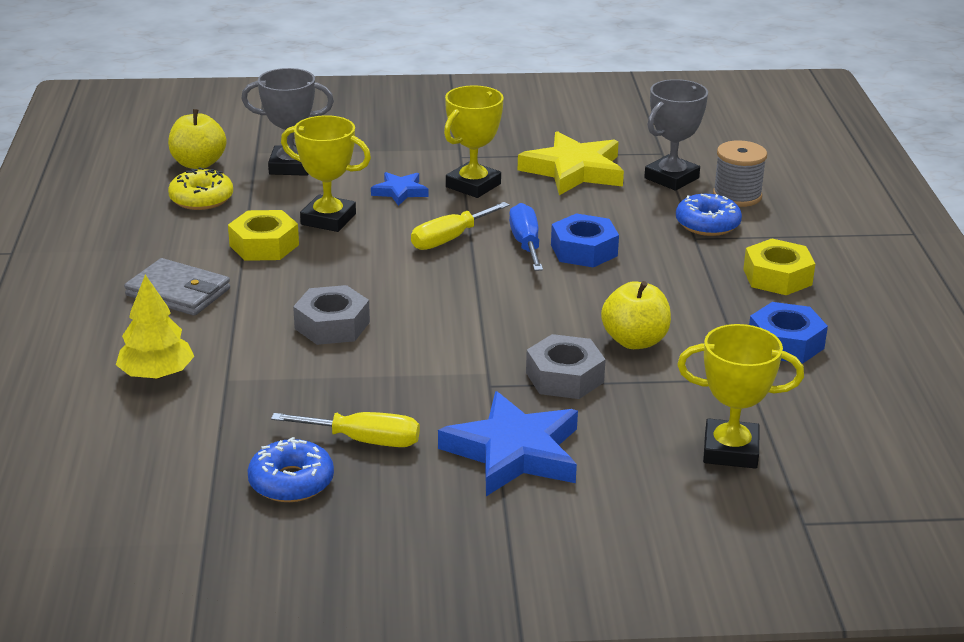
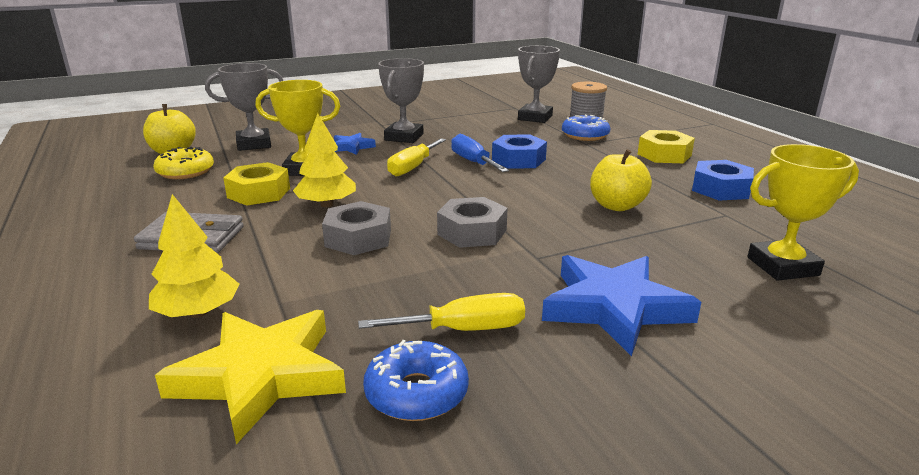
camera: 20 degrees left, 5 degrees down
yellow trophy [444,85,504,198] -> grey trophy [378,58,424,143]
yellow star [518,131,624,195] -> yellow star moved to [155,310,346,444]
grey nut [526,334,606,399] -> grey nut moved to [437,197,507,248]
none -> yellow tree [293,113,356,207]

